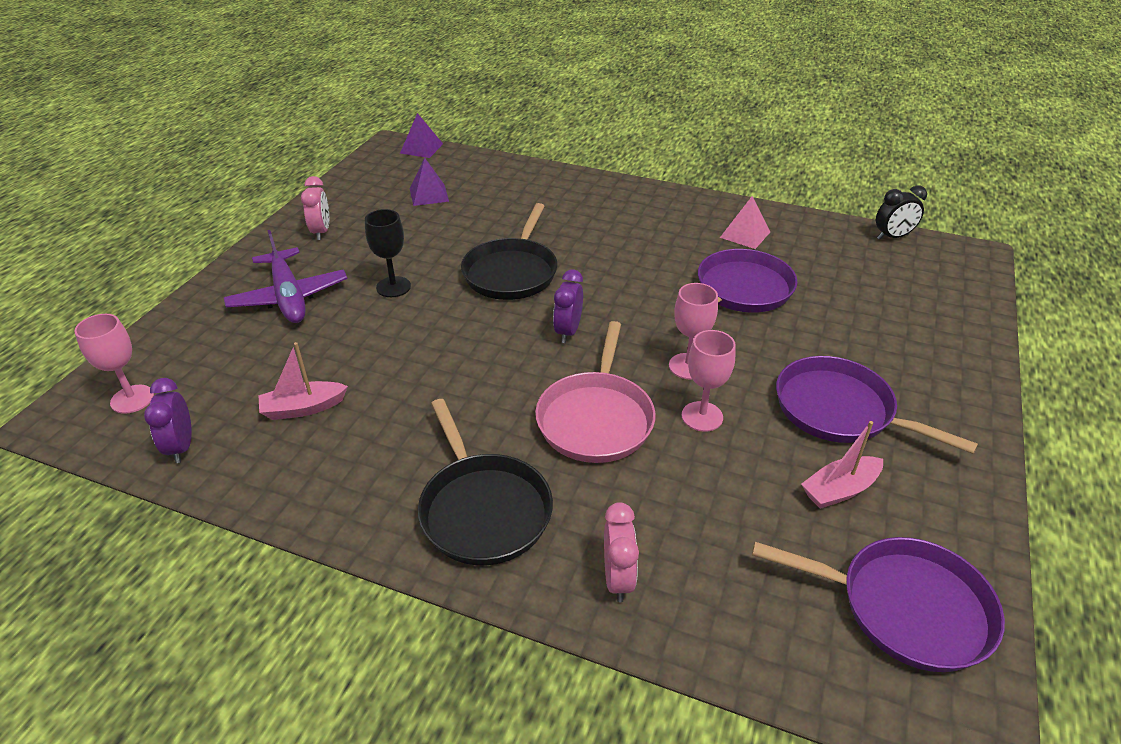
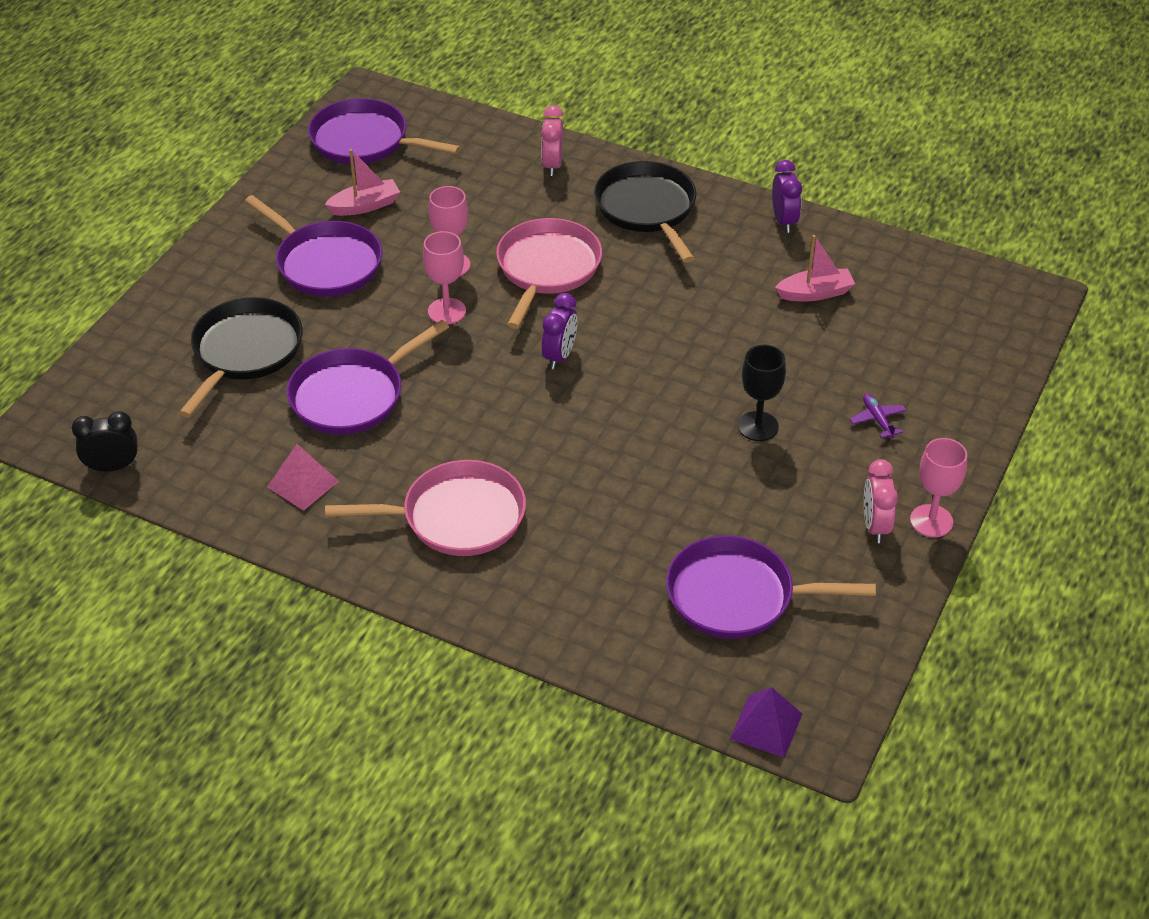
camera: 175 degrees left, 5 degrees up
pink goblet [74,314,154,414] -> pink goblet moved to [910,438,967,537]
purple clock [144,378,192,463] -> purple clock moved to [772,160,802,233]
purple plane [224,230,347,323] -> purple plane [849,393,907,438], size x0.43
purple pyramid [410,158,449,206] -> purple pan [666,535,876,639]
black pan [461,203,557,300] -> black pan moved to [179,297,303,417]
none -> pink pan [325,460,526,556]

